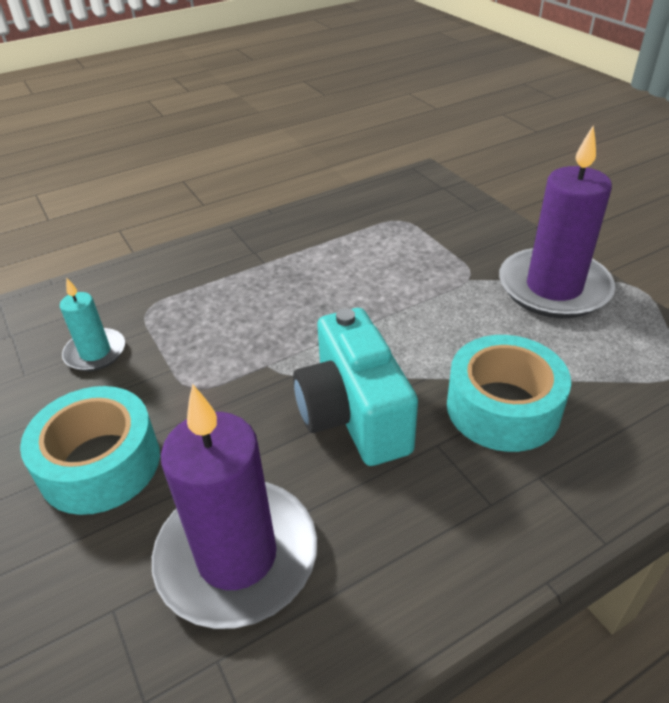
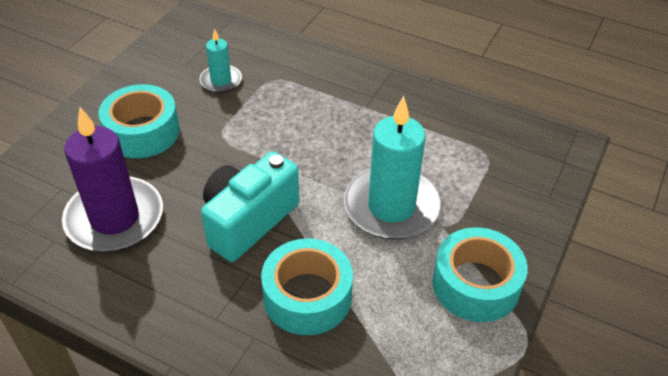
camera: 55 degrees right, 5 degrees up
purple candle [499,125,616,318] -> turquoise tape [433,227,528,322]
none -> turquoise candle [344,96,441,240]

